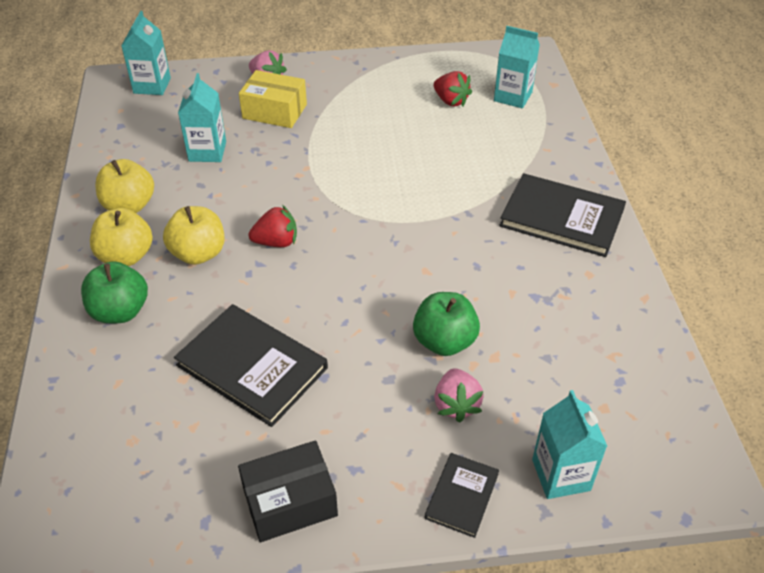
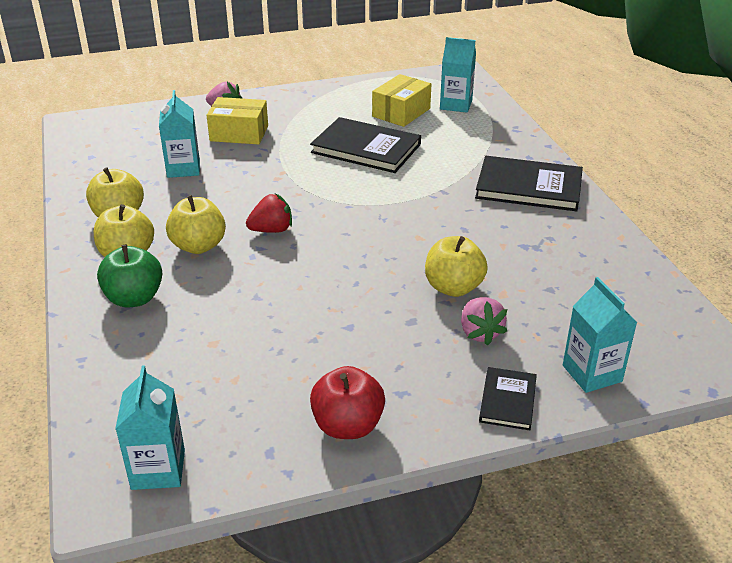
camera: 10 degrees left, 10 degrees down
turquoise carton [121,11,171,95] -> turquoise carton moved to [115,365,185,490]
black book [174,304,328,427] -> black book moved to [310,117,421,173]
black box [238,440,338,542] -> red apple [310,366,385,439]
green apple [413,292,480,356] -> yellow apple [425,236,488,297]
red strawberry [434,71,472,107] -> yellow box [372,74,431,127]

